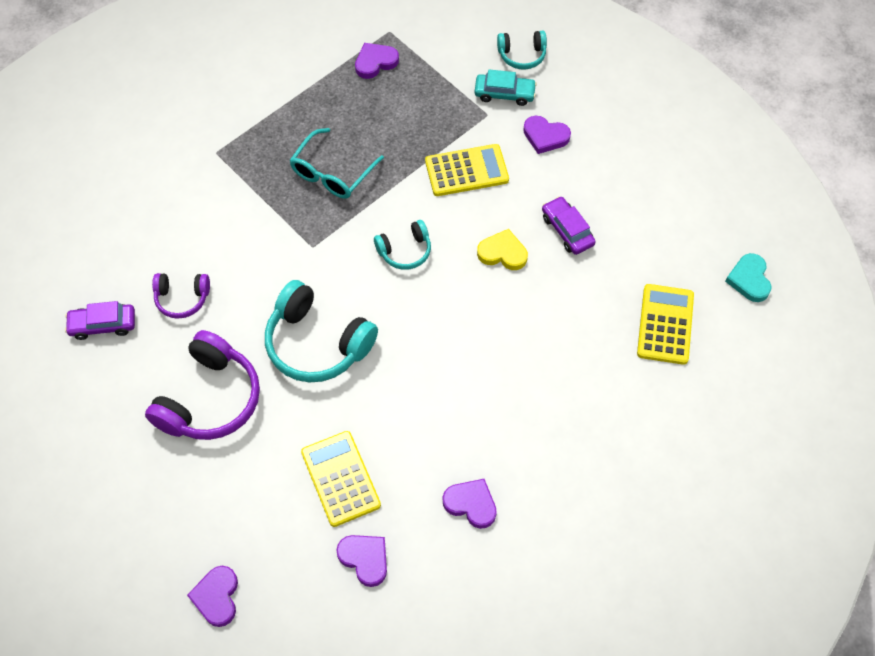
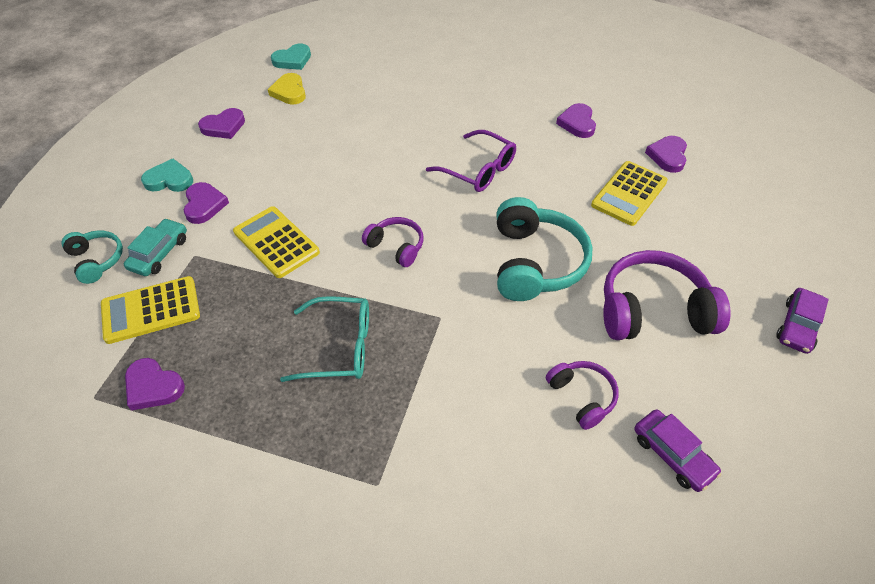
camera: 120 degrees left, 10 degrees down
purple heart [187,566,238,627] -> purple heart moved to [198,108,245,139]
turquoise headphones [374,220,431,270] -> purple headphones [362,217,423,267]
turquoise car [475,70,537,106] -> turquoise car turned 45 degrees clockwise [124,218,187,276]
yellow heart [477,229,528,270] -> yellow heart moved to [268,73,306,105]
purple car [542,196,596,255] -> purple car moved to [776,288,829,354]
yellow calculator [637,284,694,365] -> yellow calculator moved to [101,276,200,344]
none -> turquoise heart [141,159,193,192]
none -> purple glasses [426,130,516,192]

